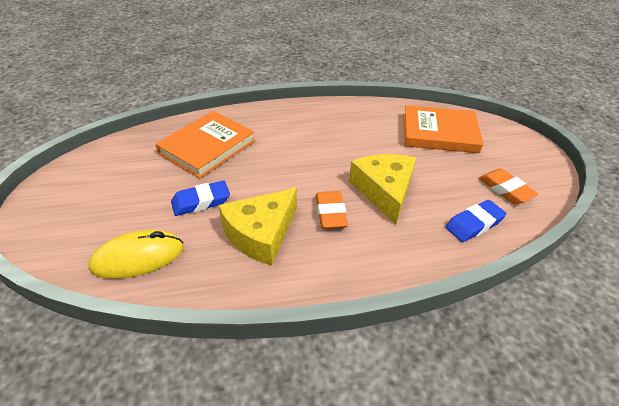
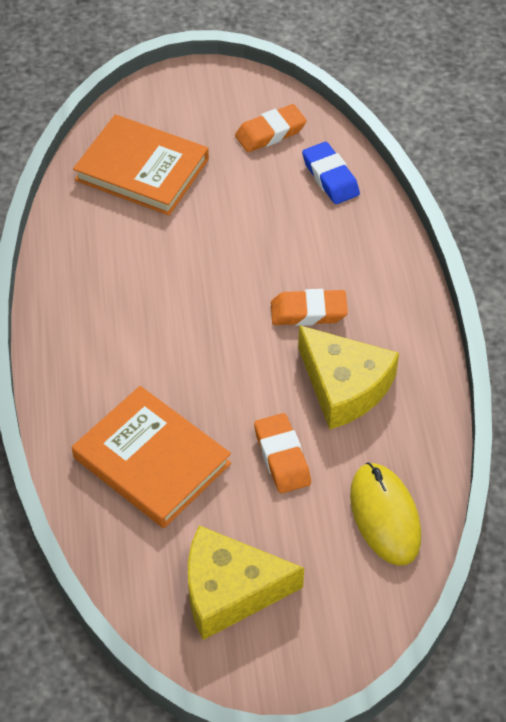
camera: 85 degrees left, 10 degrees up
blue eraser [171,181,230,216] -> orange eraser [254,413,311,493]
yellow cheese [349,154,416,224] -> yellow cheese moved to [188,526,304,640]
orange book [403,105,484,153] -> orange book turned 75 degrees counterclockwise [73,114,209,216]

